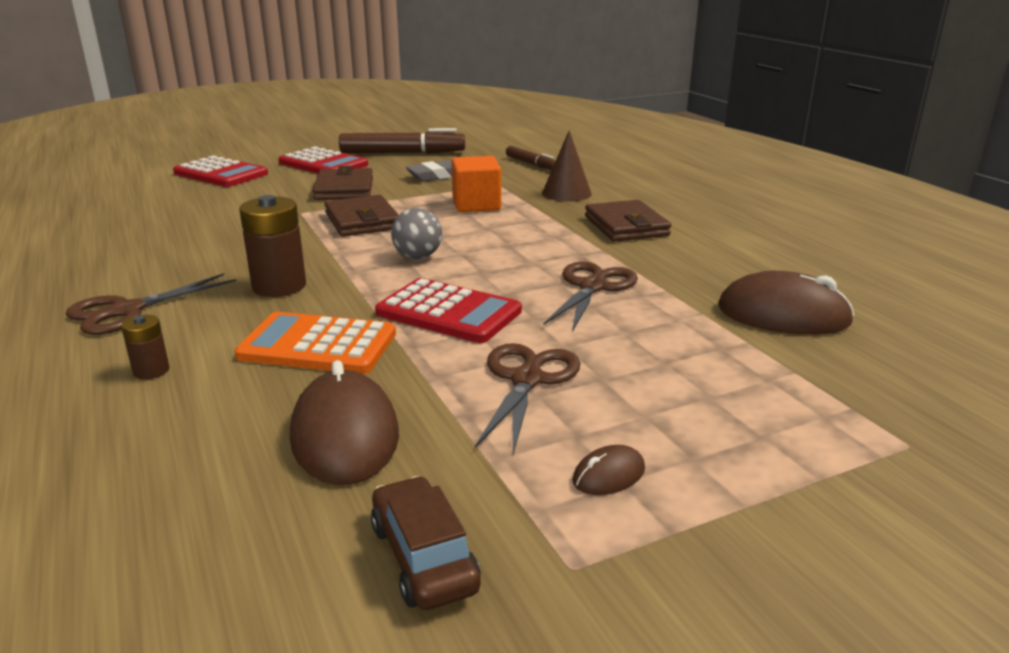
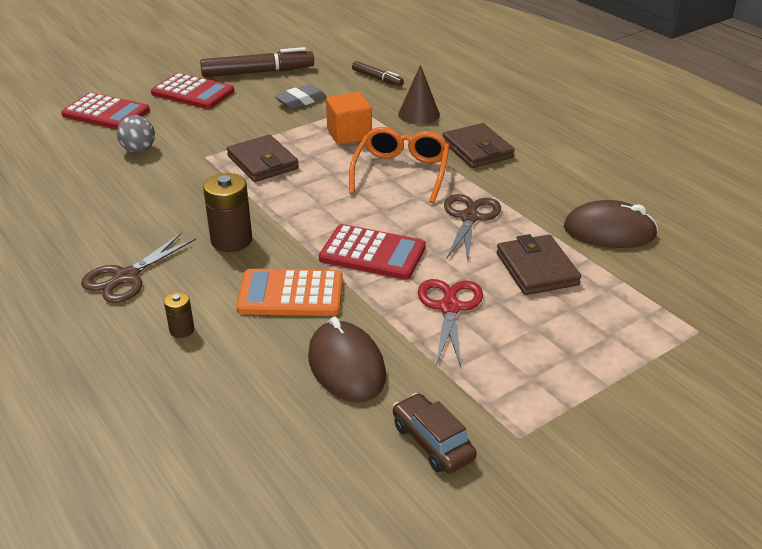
camera: 10 degrees left, 10 degrees up
brown wallet [313,166,373,200] -> brown wallet moved to [497,234,581,295]
grey ball [391,208,442,259] -> grey ball moved to [117,115,155,153]
brown scissors [475,343,581,454] -> red scissors [418,279,483,367]
brown mouse [572,445,645,495] -> none
none -> orange glasses [349,127,449,203]

